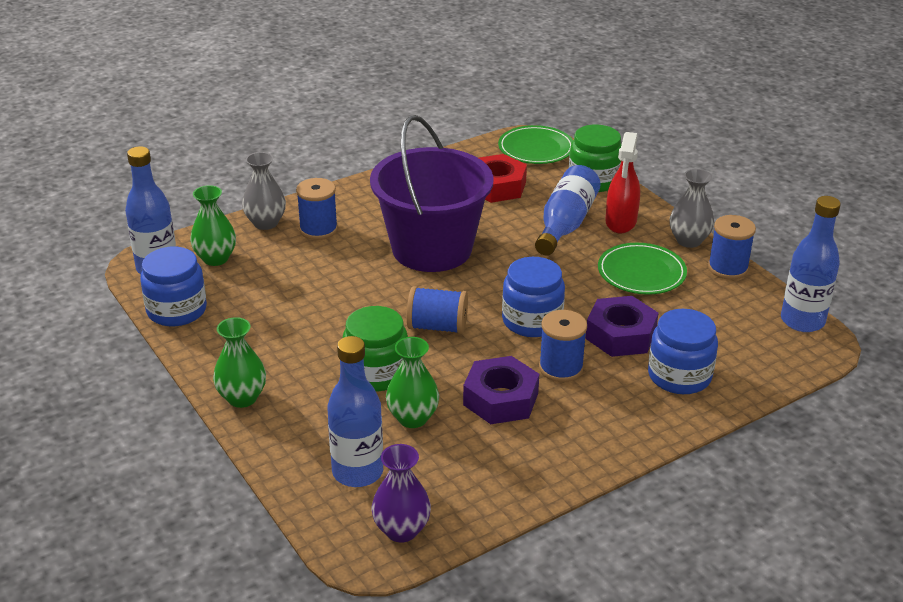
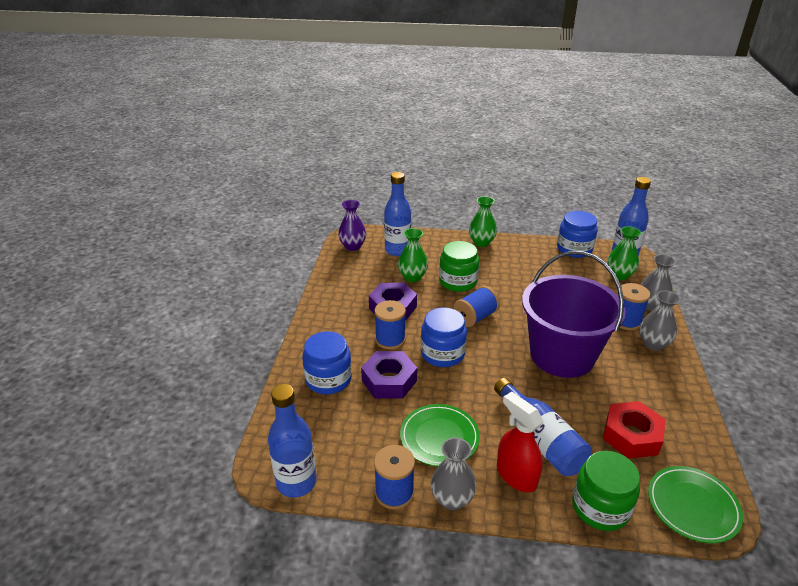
camera: 130 degrees right, 0 degrees up
none -> grey vase [639,291,681,351]

